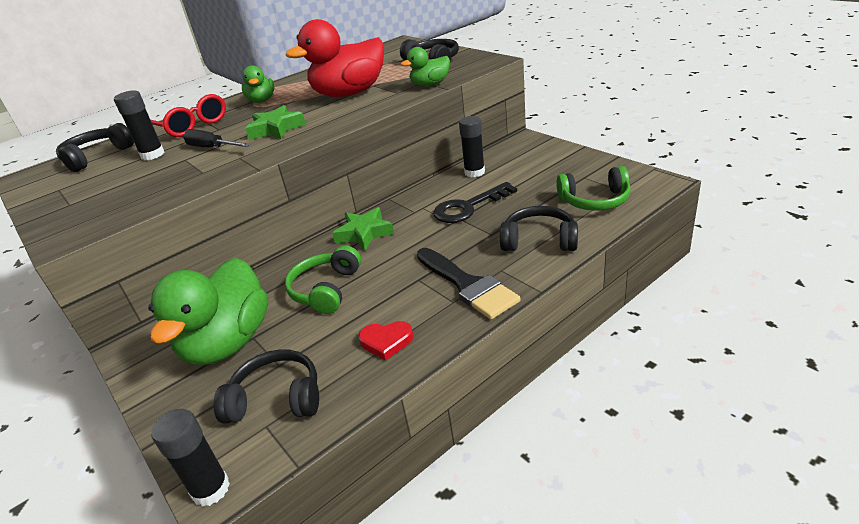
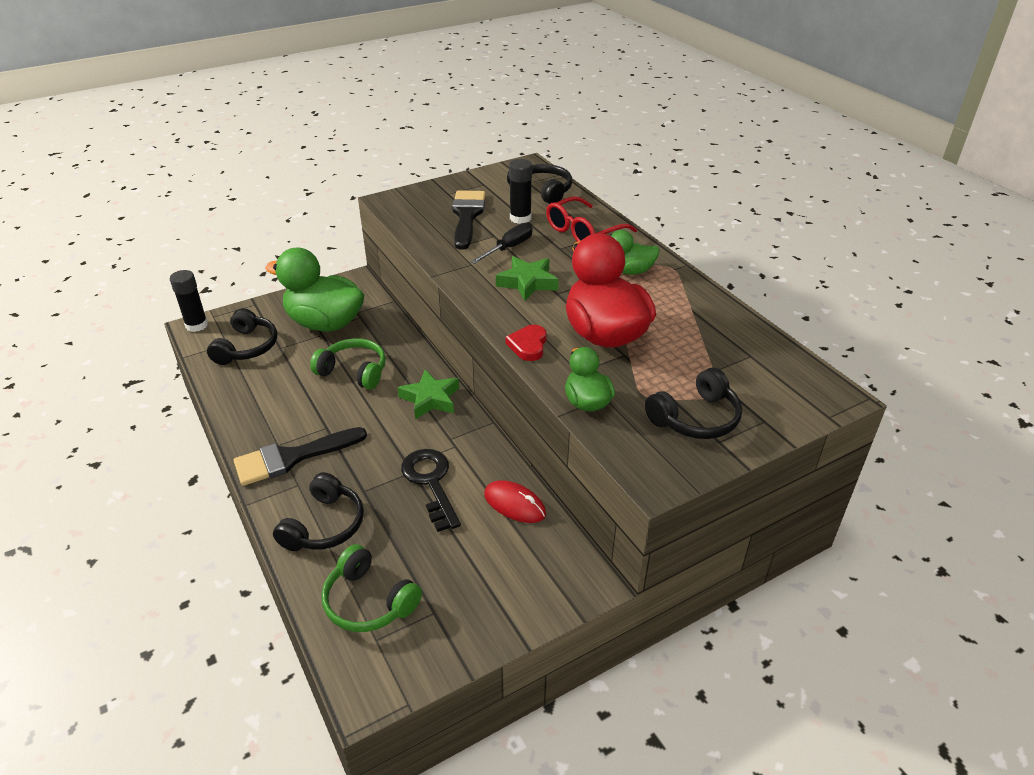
camera: 95 degrees right, 5 degrees up
red heart [358,321,414,361] -> red heart moved to [505,325,547,361]
black glue stick [459,116,485,177] -> red mouse [484,481,546,523]
green headphones [556,166,631,211] -> green headphones turned 60 degrees counterclockwise [321,544,422,632]
none -> black brush [452,190,486,250]

